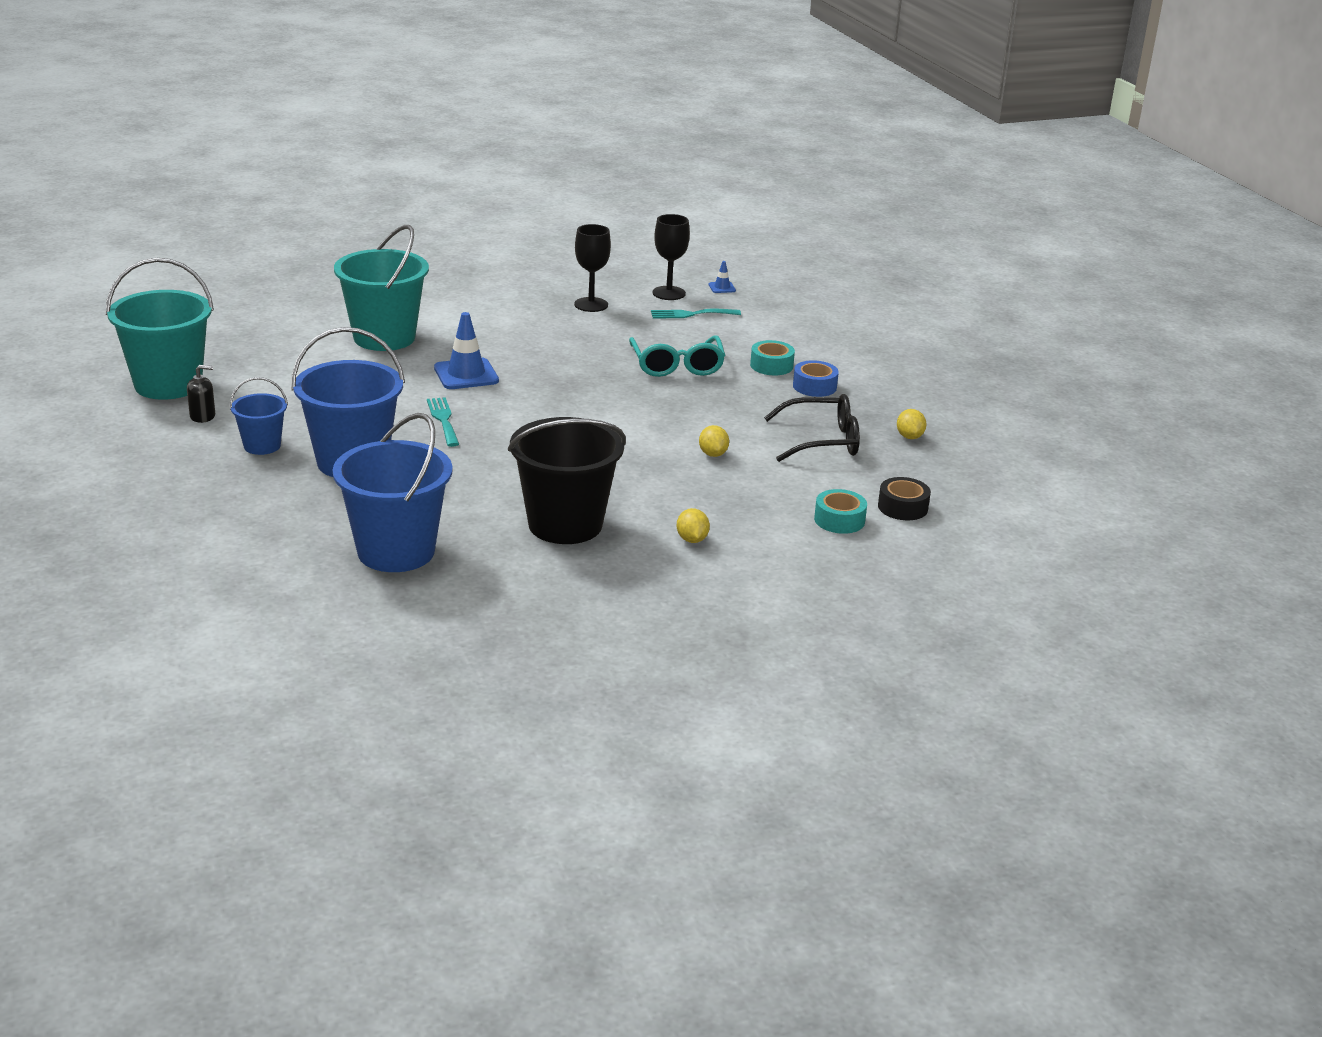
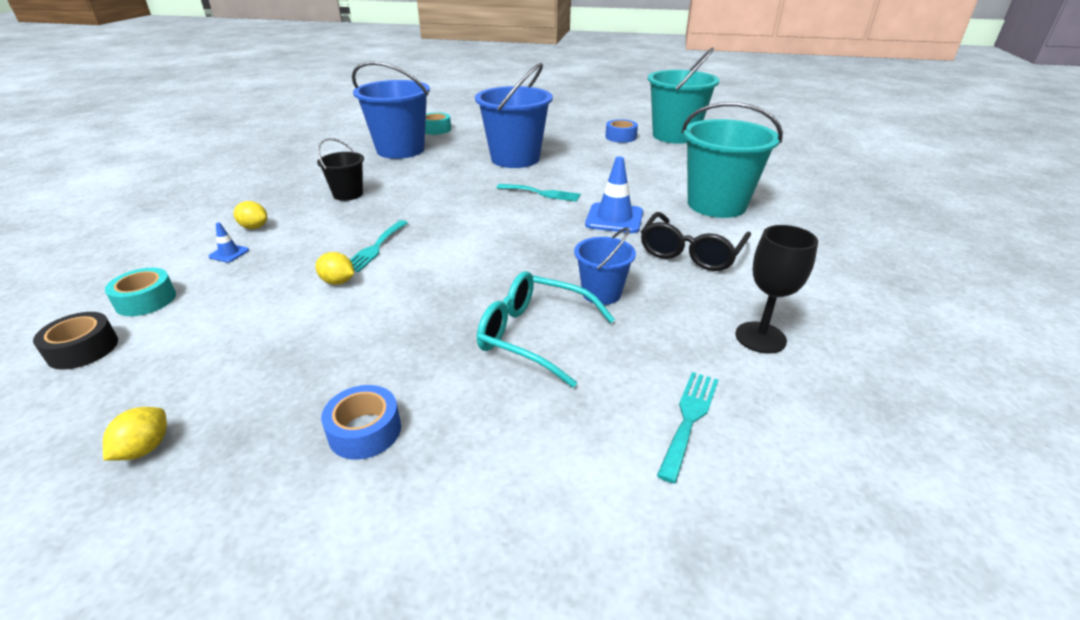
camera: 125 degrees right, 5 degrees up
black soap dispenser [187,365,215,423] -> blue tape [605,119,638,143]
blue bucket [230,377,288,455] -> blue bucket moved to [574,227,636,305]
black bucket [508,417,626,544] -> black bucket [317,138,364,201], size x0.52
black goblet [653,214,690,300] -> none
blue traffic cone [709,261,736,293] -> blue traffic cone moved to [209,222,249,263]
turquoise tape [750,340,795,375] -> turquoise tape moved to [425,112,451,135]
black glasses [764,394,860,462] -> black glasses moved to [641,212,751,271]
yellow lemon [897,409,926,439] -> yellow lemon turned 75 degrees clockwise [103,407,167,461]
none -> turquoise fork [350,220,408,272]

